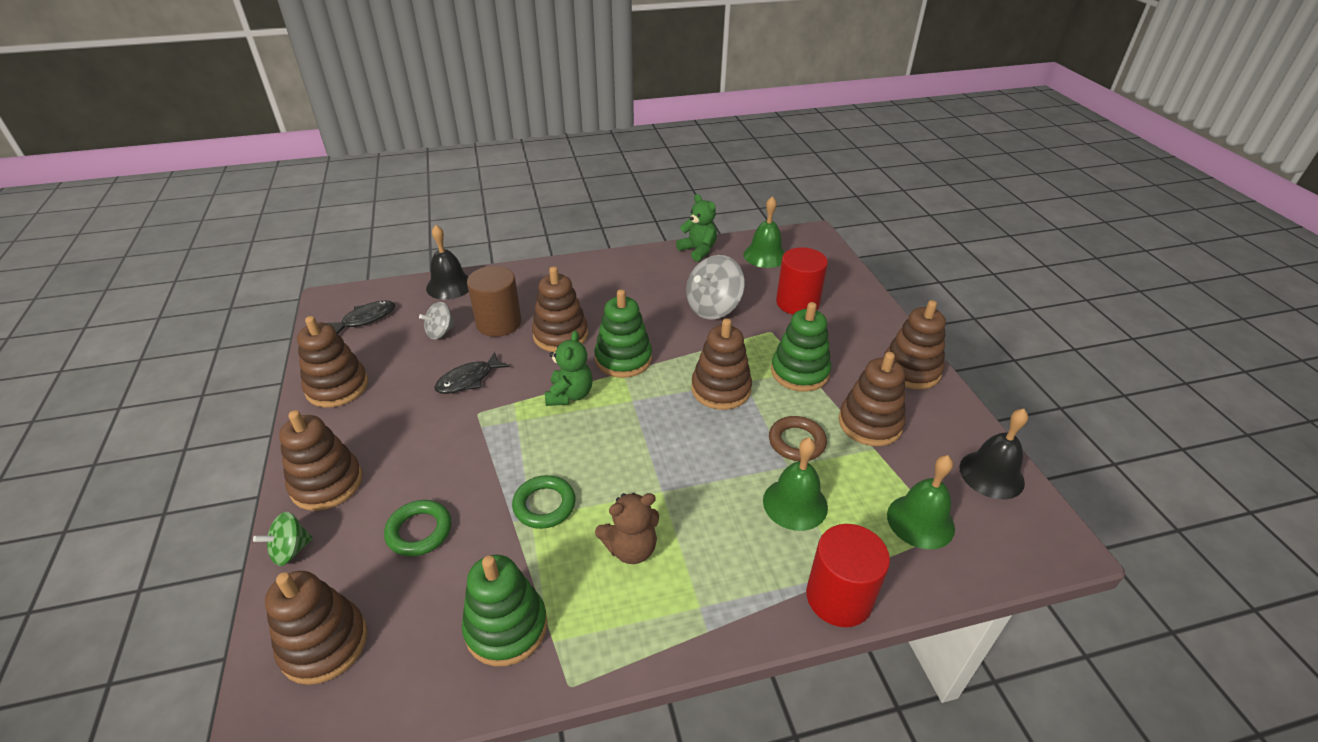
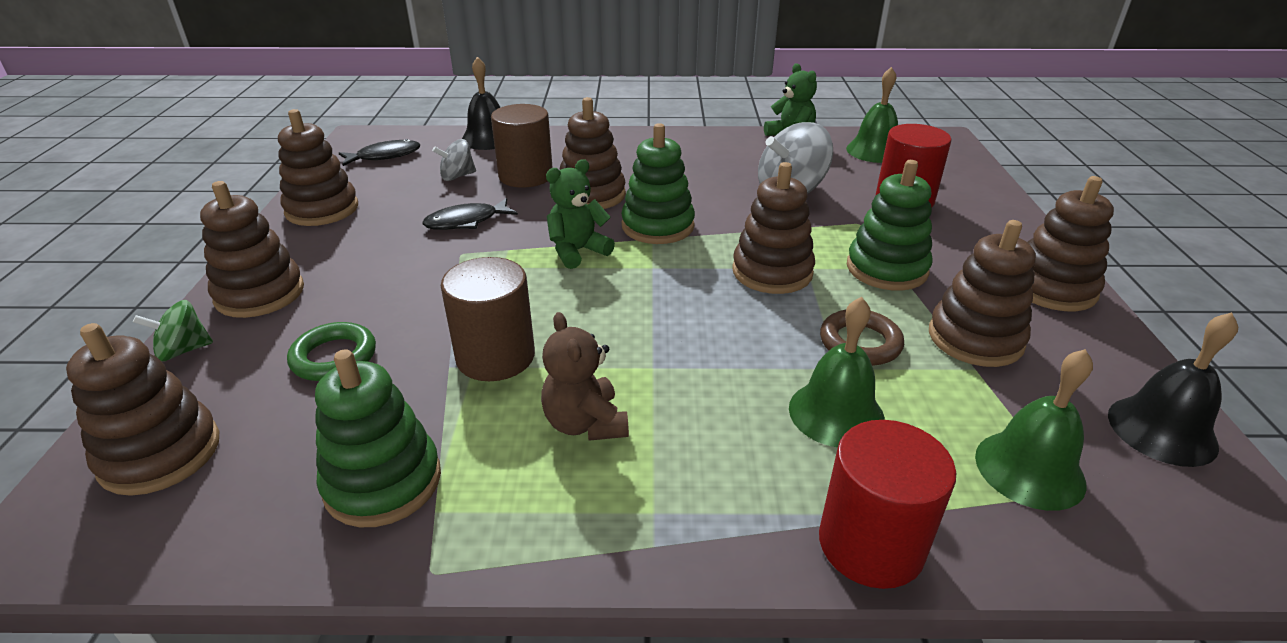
camera: 15 degrees right, 5 degrees down
green ring [512,475,576,529] -> brown cylinder [441,257,535,381]
green teddy bear [545,331,593,406] -> green teddy bear turned 150 degrees counterclockwise [546,159,615,269]
brown teddy bear [595,493,659,564] -> brown teddy bear turned 75 degrees clockwise [541,312,629,441]

